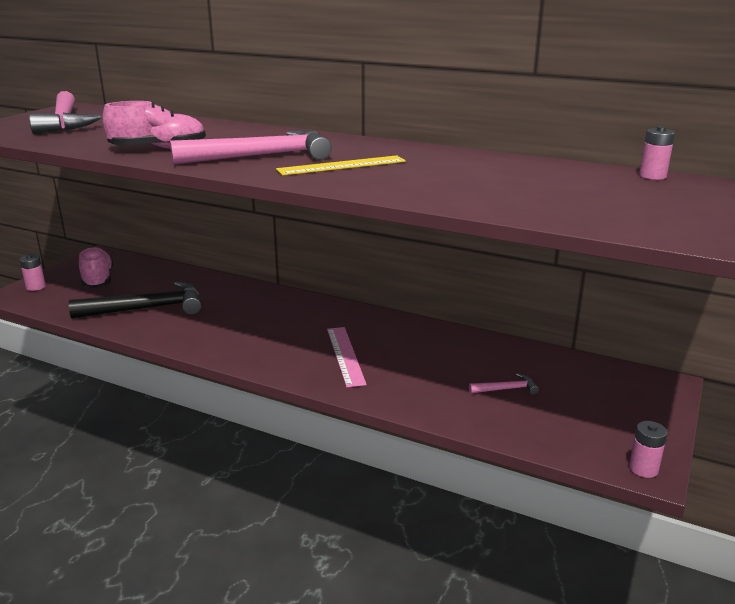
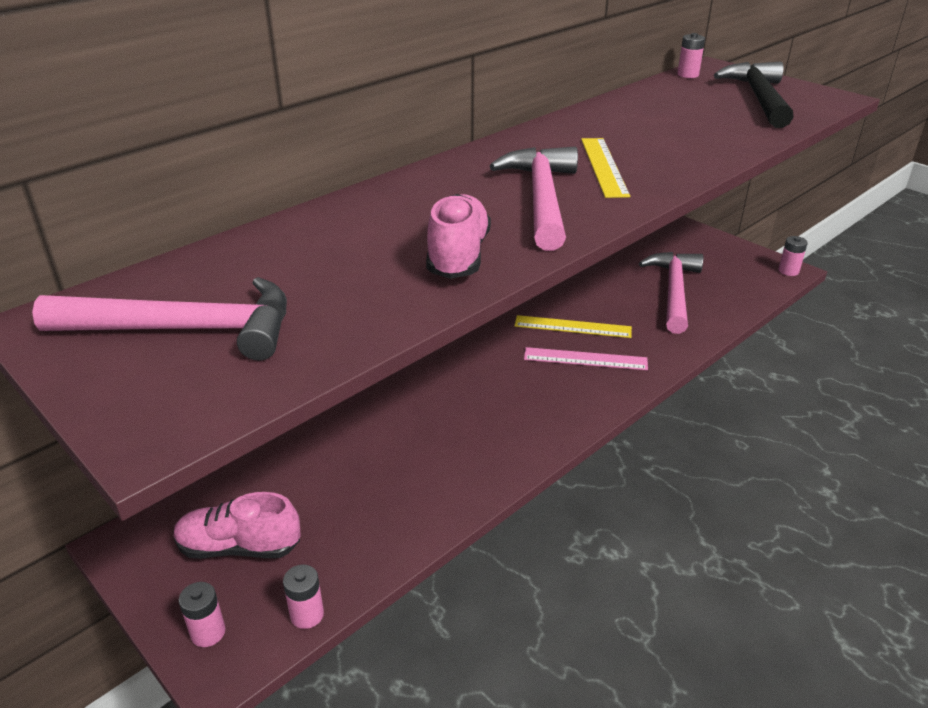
camera: 70 degrees left, 10 degrees up
black hammer [69,281,201,319] -> black hammer moved to [714,62,794,128]
pink hammer [469,373,539,395] -> pink hammer [639,252,704,334], size x2.27
none -> pink battery [283,565,324,629]
none -> yellow ruler [514,315,632,338]

